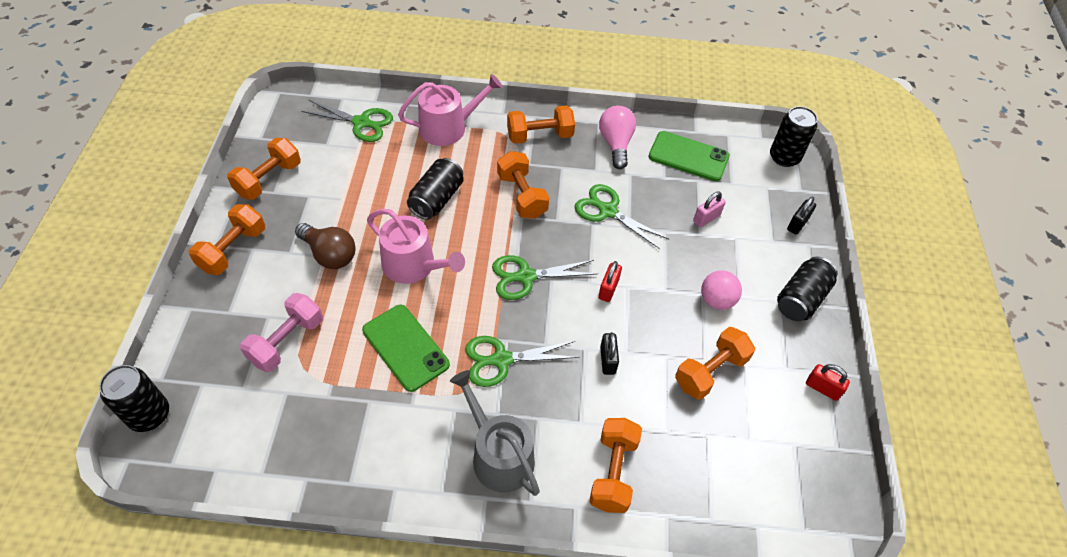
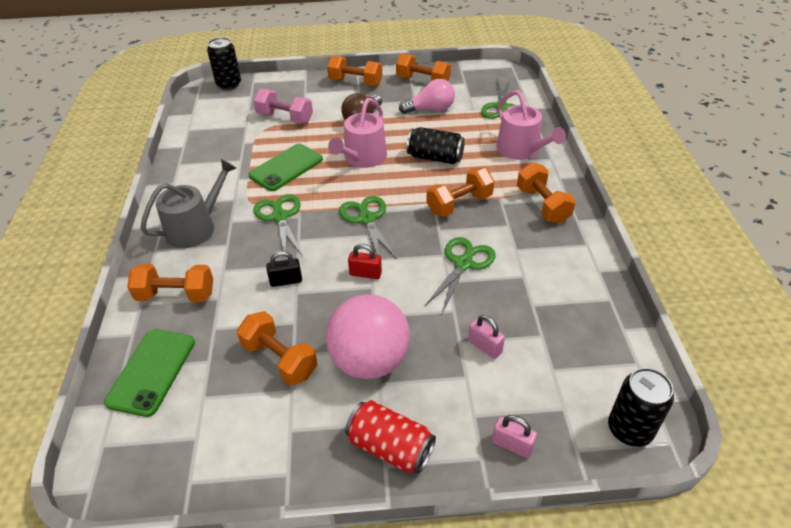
camera: 85 degrees right, 10 degrees down
pink light bulb [599,105,636,169] -> pink light bulb moved to [399,79,455,114]
green phone [649,131,730,181] -> green phone moved to [104,329,195,417]
pink ball [701,270,742,310] -> pink ball [326,294,410,379], size x1.86
black can [777,257,838,321] -> red can [345,400,436,474]
black padlock [787,196,816,234] -> pink padlock [492,415,537,458]
red padlock [806,364,850,401] -> none

